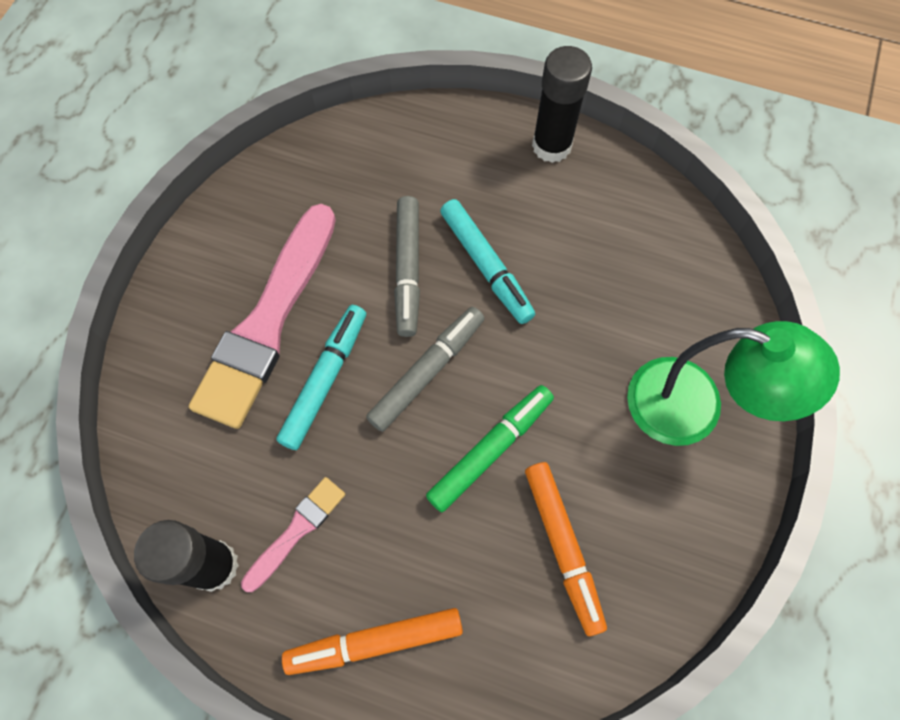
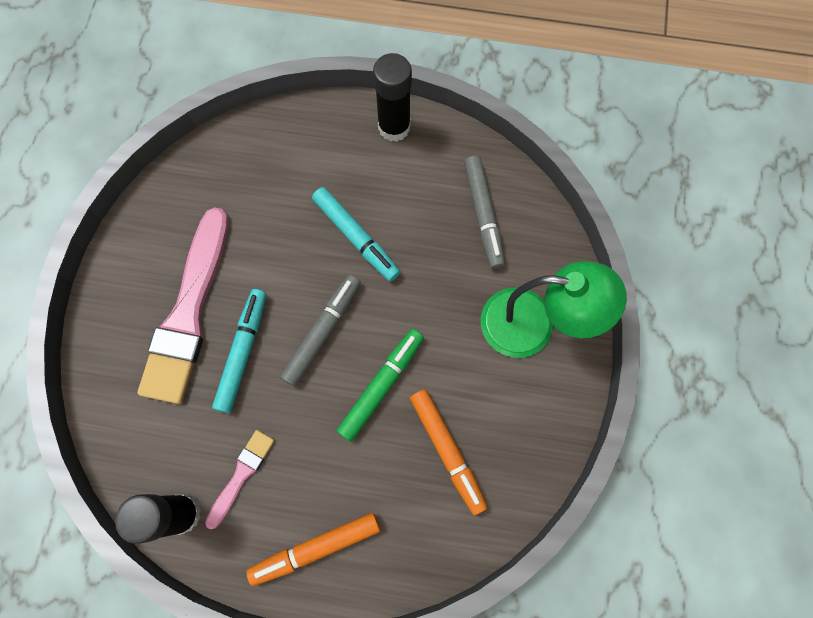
camera: 10 degrees left, 5 degrees up
grey marker [394,196,420,337] -> grey marker moved to [464,155,505,269]

